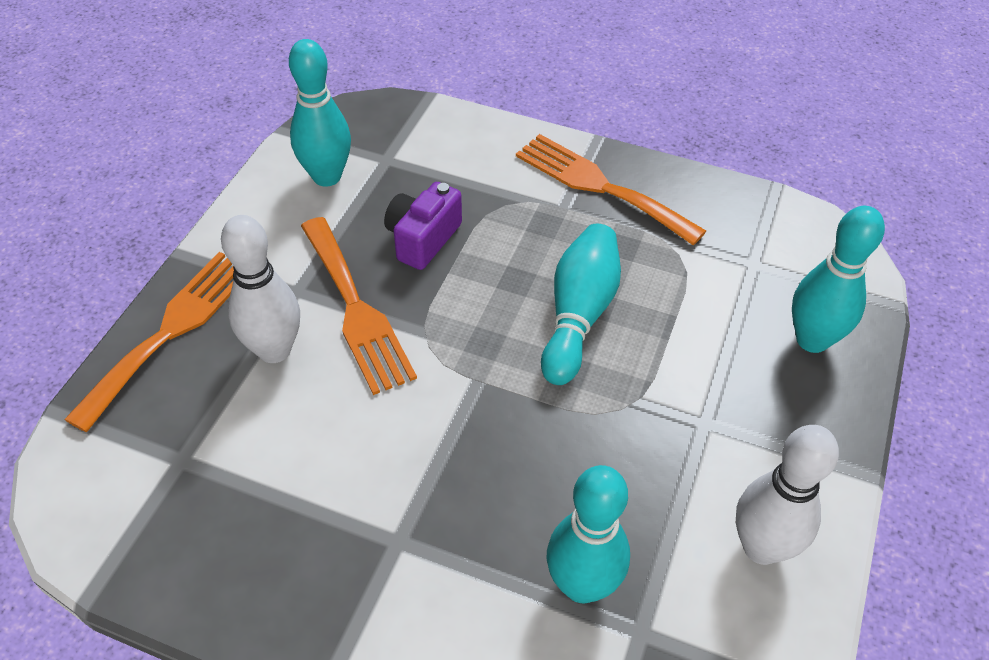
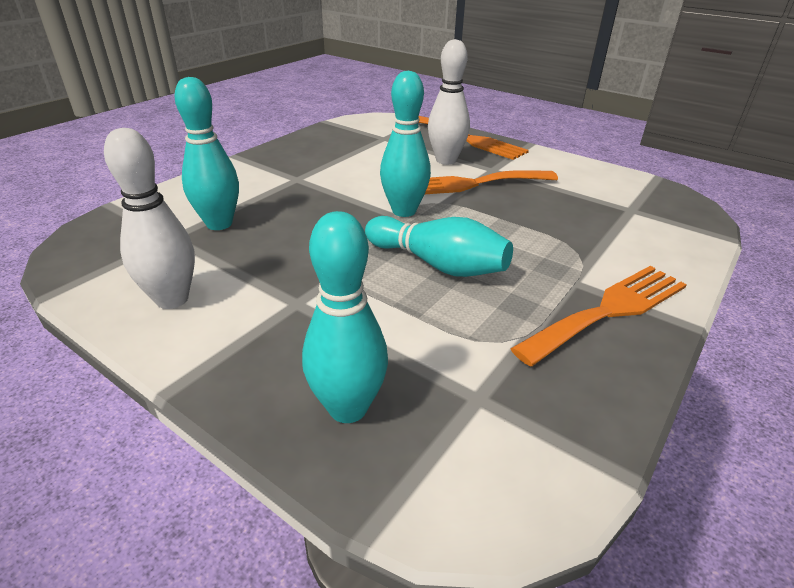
camera: 105 degrees right, 15 degrees down
turquoise bowling pin [289,39,351,187] -> turquoise bowling pin moved to [380,71,431,217]
purple camera [384,182,462,270] -> none

